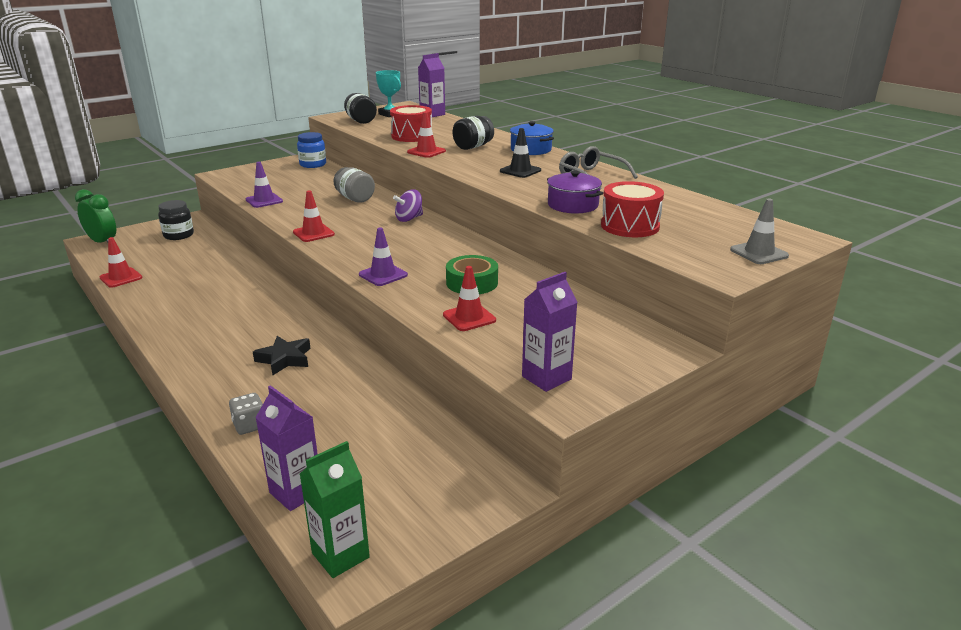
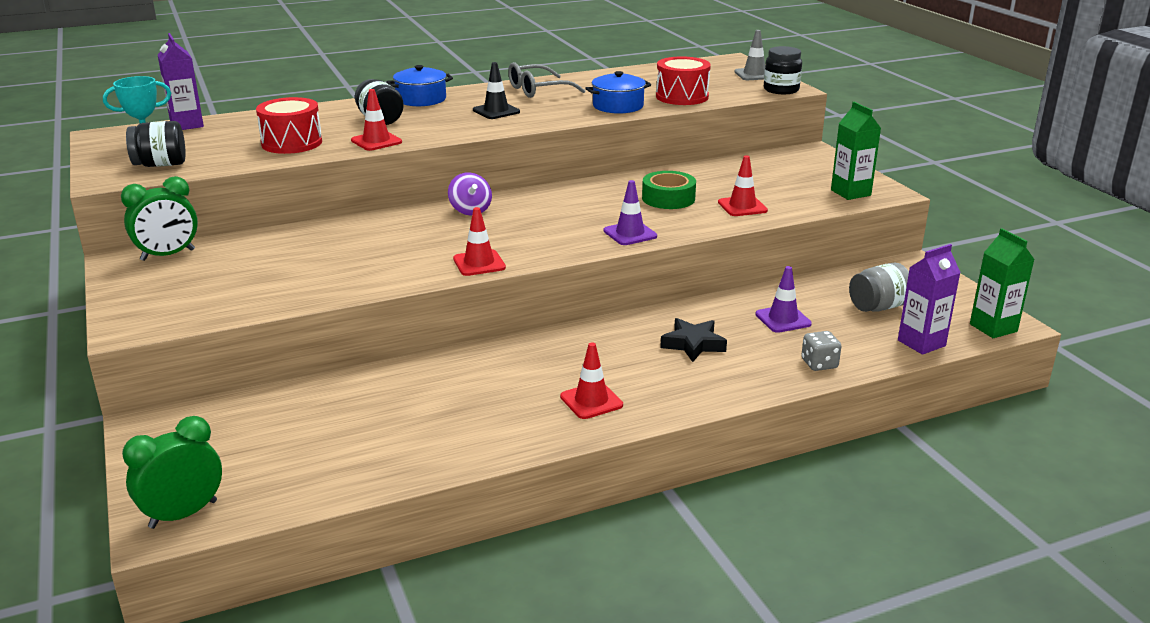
camera: 75 degrees left, 0 degrees up
red traffic cone [100,237,142,288] -> red traffic cone moved to [560,342,623,419]
black jar [158,200,194,240] -> black jar moved to [764,46,802,94]
purple traffic cone [246,162,283,208] -> purple traffic cone moved to [755,266,812,333]
blue jar [297,132,326,168] -> green clock [121,176,198,261]
grey jar [334,167,375,203] -> grey jar moved to [849,263,909,312]
purple carton [522,272,577,392] -> green carton [831,102,881,200]
purple pot [547,171,603,213] -> blue pot [586,71,651,113]

